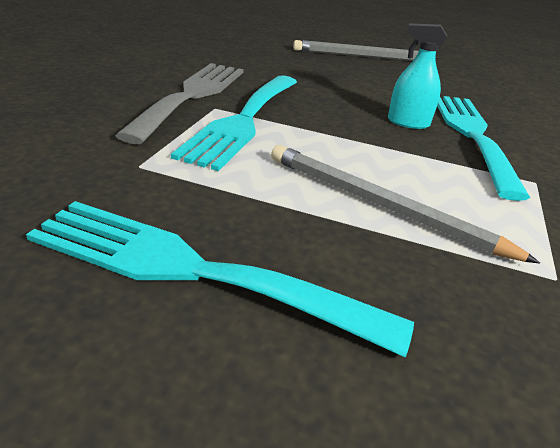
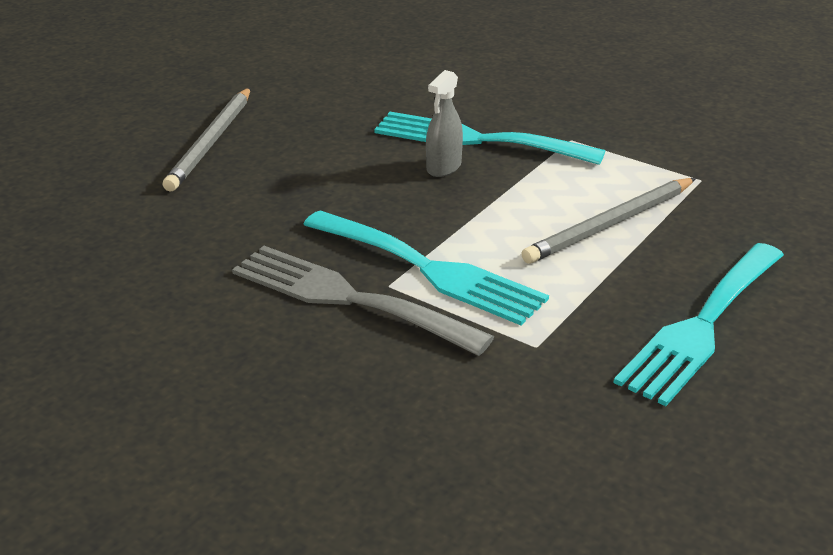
camera: 70 degrees left, 0 degrees up
turquoise spray bottle [388,23,447,129] -> grey spray bottle [426,70,463,177]

